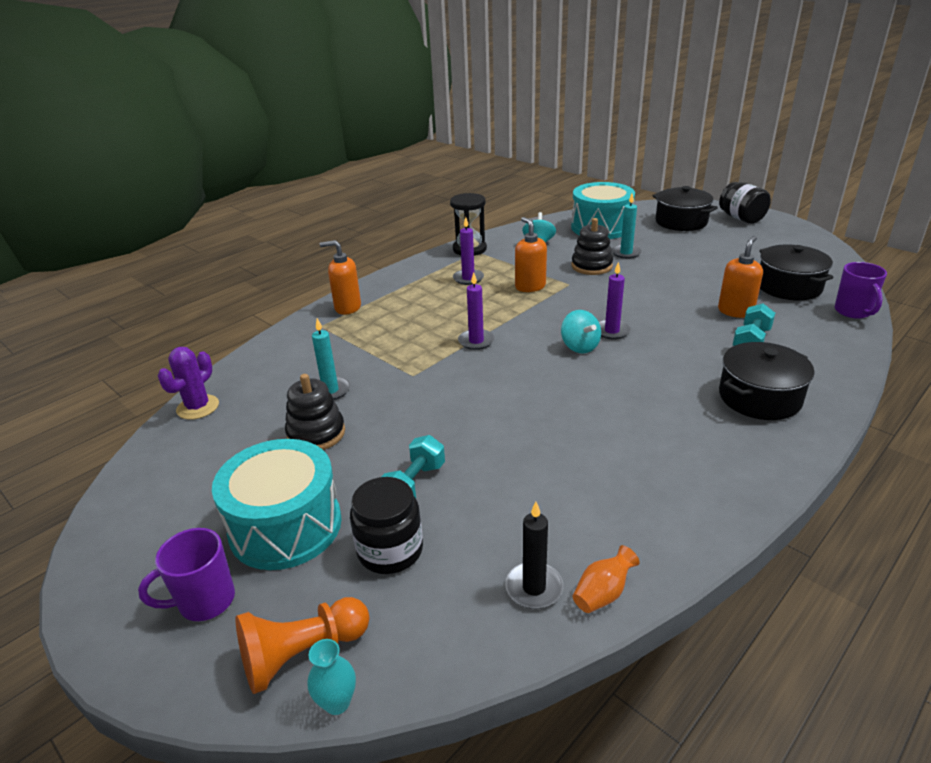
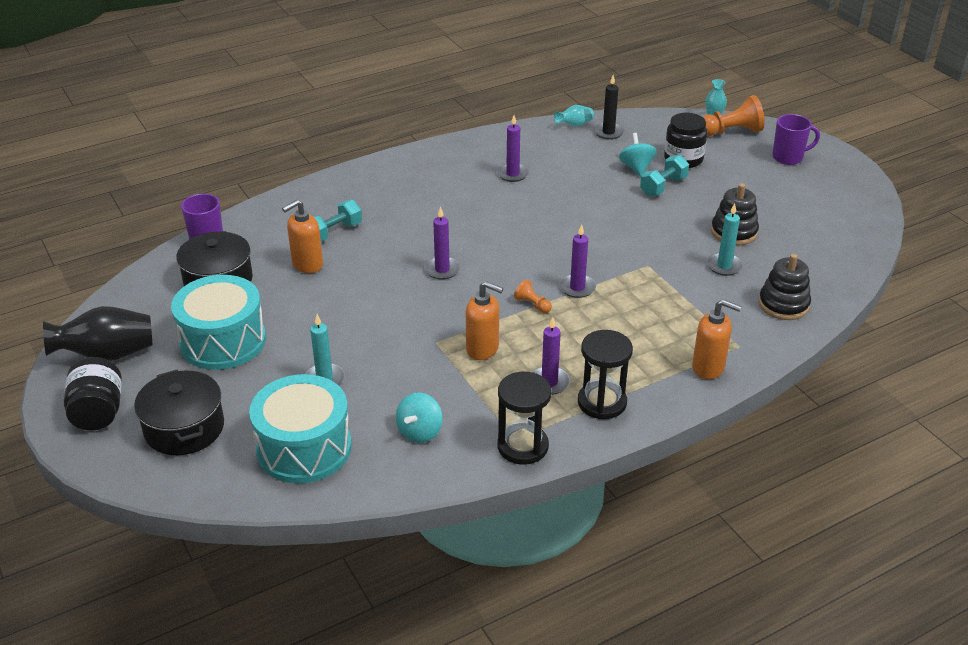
camera: 165 degrees left, 5 degrees up
purple cactus [158,347,219,420] -> none
turquoise drum [212,439,342,570] -> turquoise drum moved to [171,275,266,370]
orange soap dispenser [515,217,547,292] -> orange soap dispenser turned 60 degrees counterclockwise [466,281,503,360]
turquoise spinning top [561,310,601,353] -> turquoise spinning top moved to [619,133,657,176]
black stacking toy [571,218,613,275] -> black stacking toy moved to [759,254,811,320]
orange vase [573,545,640,613] -> turquoise vase [554,105,594,126]
black pot [719,342,815,420] -> none
none -> black vase [43,306,152,361]
none -> purple candle [497,115,529,182]
none -> orange pawn [514,280,552,313]
none -> black hourglass [578,330,633,419]

